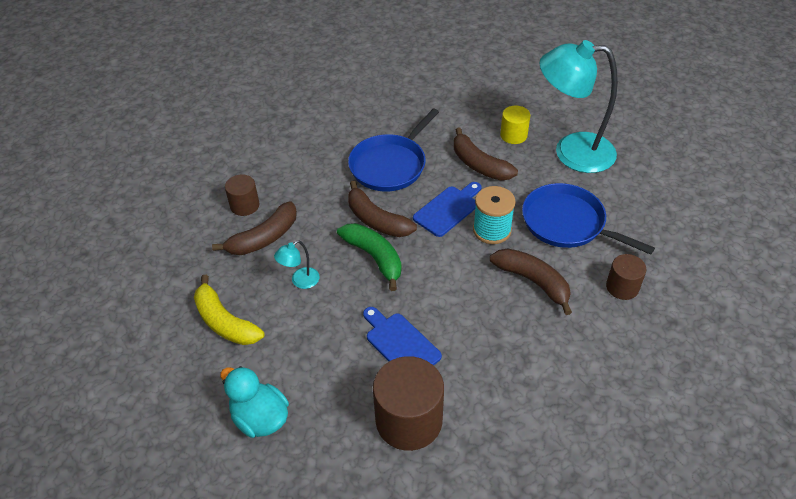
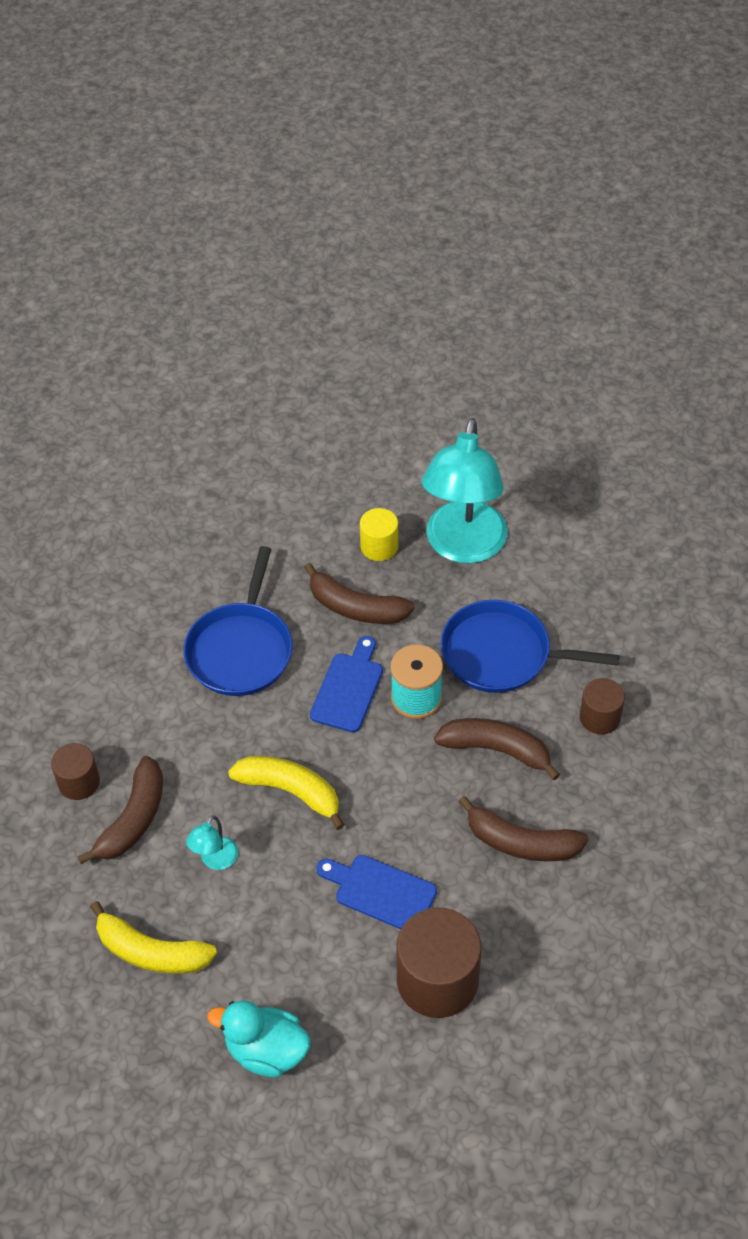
camera: 25 degrees left, 5 degrees up
green banana [337,223,401,291] -> yellow banana [228,756,344,830]
brown banana [348,181,417,237] -> brown banana moved to [458,796,588,861]
turquoise lamp [539,40,618,173] -> turquoise lamp turned 60 degrees counterclockwise [422,418,508,564]

